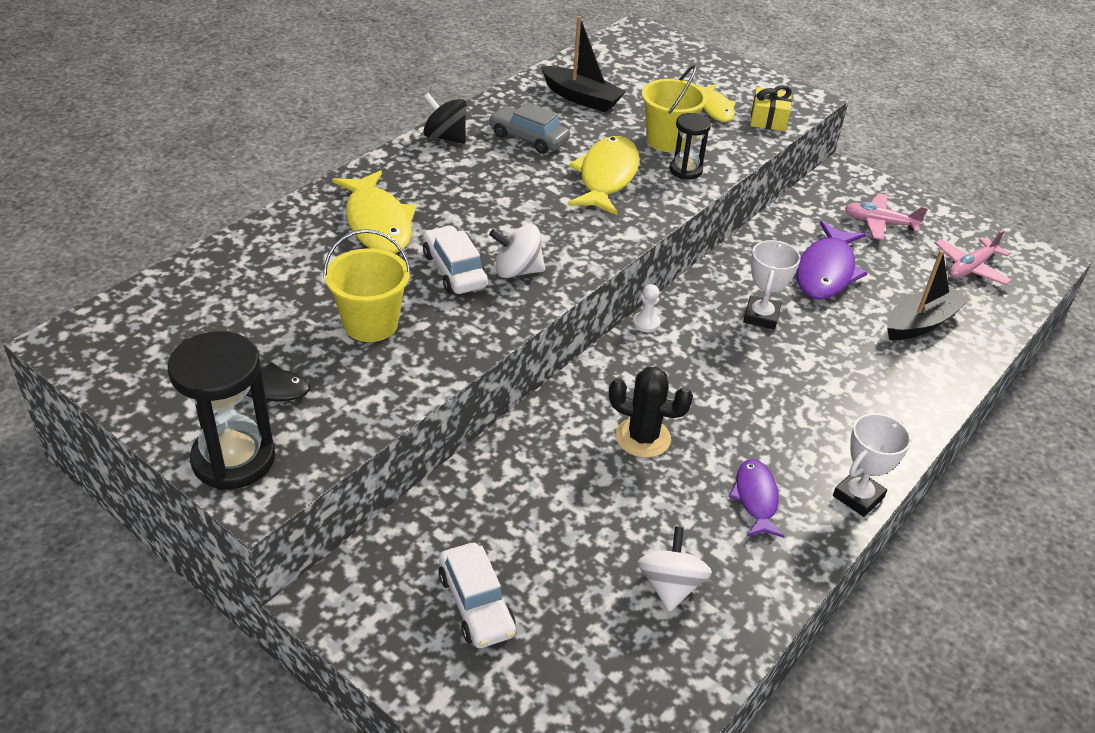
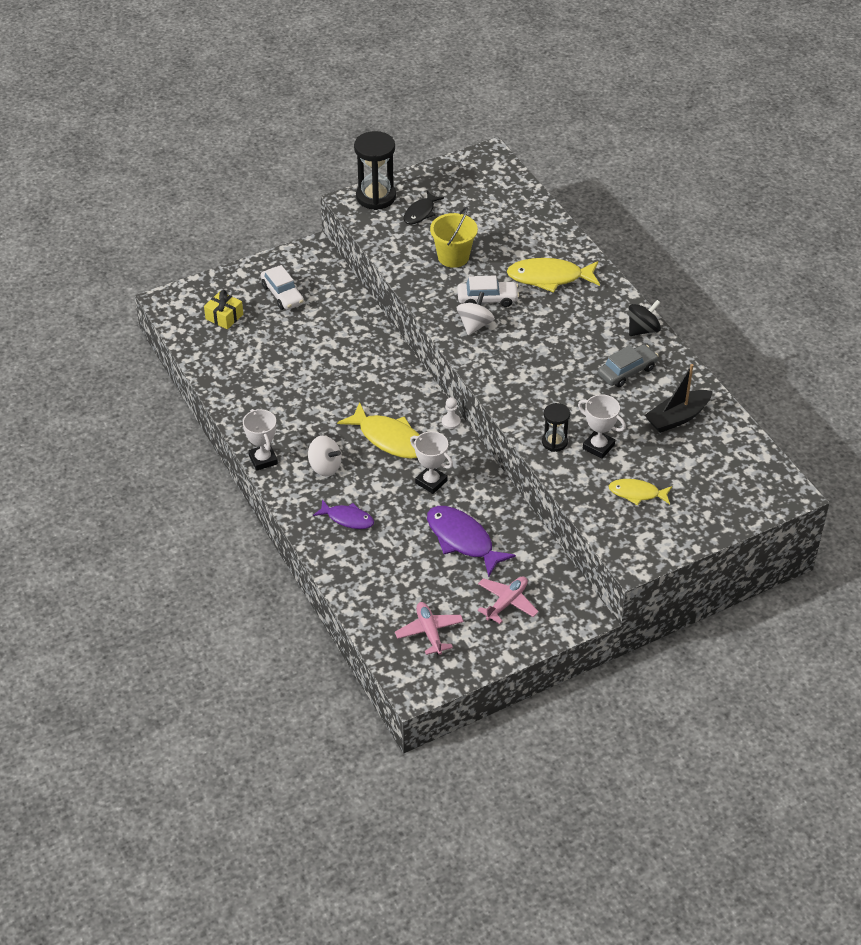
camera: 115 degrees right, 5 degrees up
white car [439,543,516,648] -> white car turned 120 degrees counterclockwise [261,265,304,310]
yellow fish [567,136,640,215] -> yellow fish moved to [337,402,419,459]
black cactus [609,367,693,458] -> none
white spinning top [638,526,712,612] -> white spinning top moved to [308,435,341,477]
yellow bucket [641,65,708,152] -> white trophy [578,394,626,459]
purple fish [728,459,785,538] -> purple fish moved to [313,499,374,529]
yellow gift [750,85,792,131] -> yellow gift moved to [204,290,243,329]
black boat [887,250,970,340] -> none

